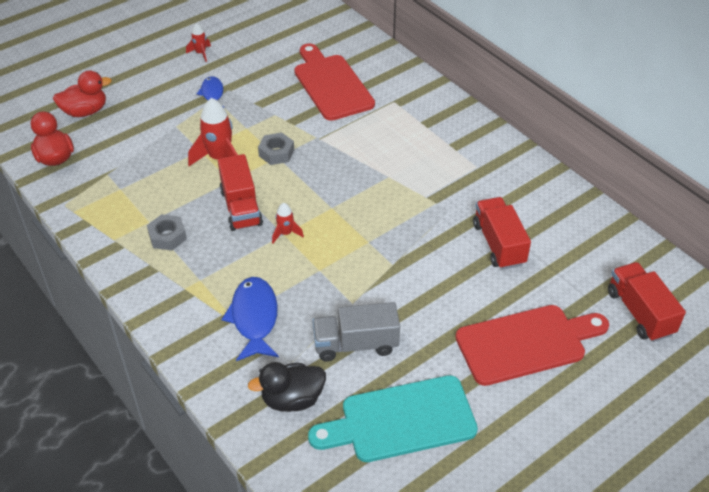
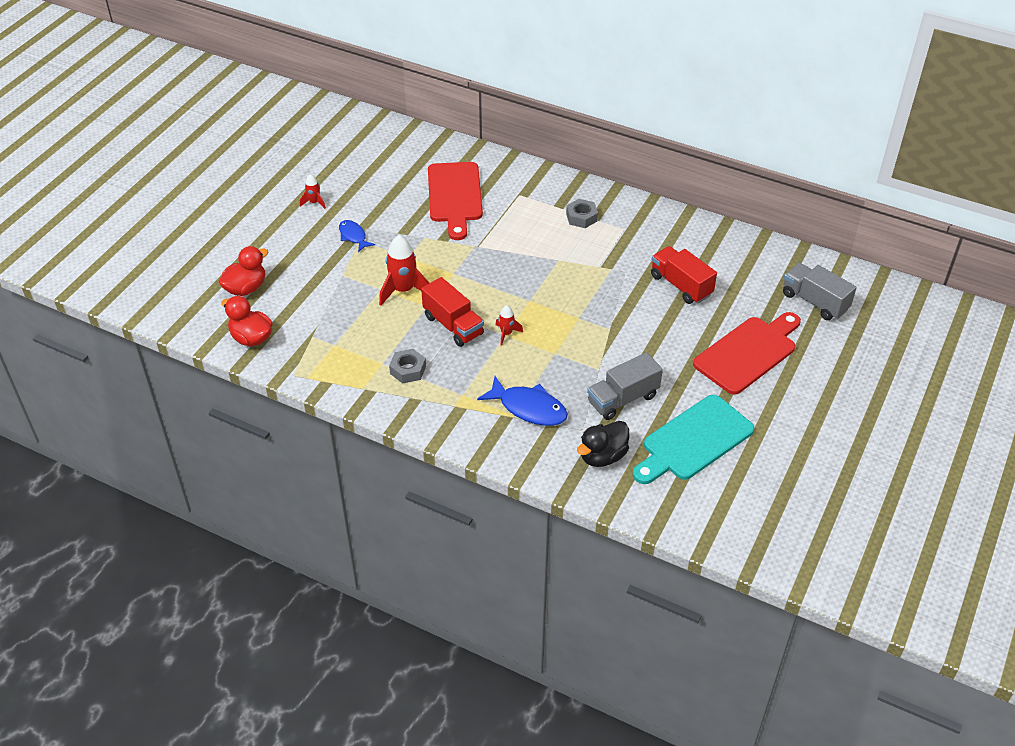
camera: 25 degrees left, 0 degrees up
blue fish [222,277,279,361] -> blue fish turned 150 degrees clockwise [477,376,568,426]
grey nut [258,132,294,165] -> grey nut moved to [566,199,598,228]
red cutting board [294,43,375,121] -> red cutting board turned 135 degrees counterclockwise [428,162,483,240]
red truck [608,262,686,342] -> grey truck [783,263,857,320]

